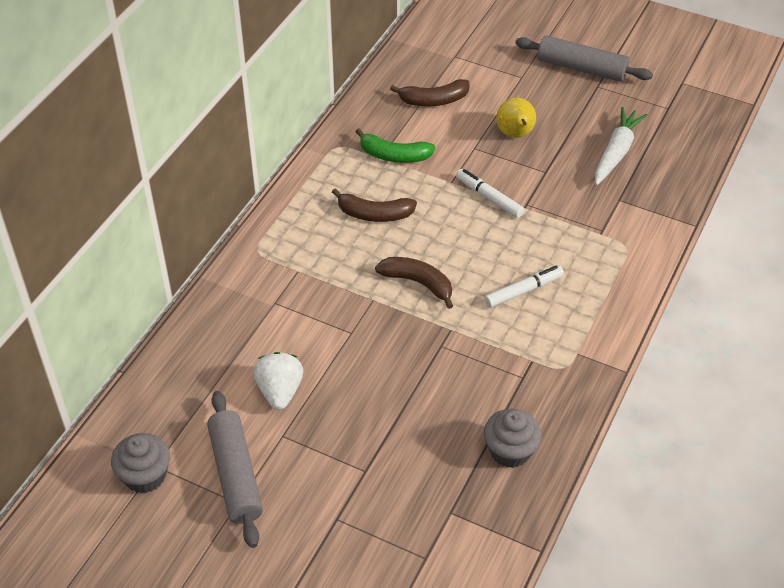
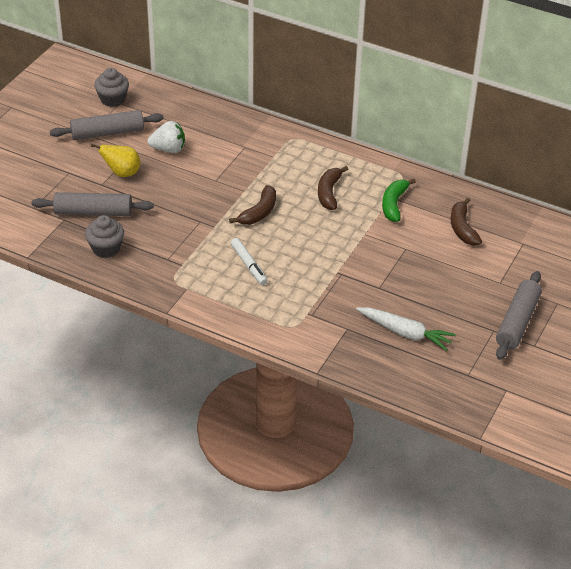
camera: 90 degrees right, 5 degrees down
white marker [456,169,524,218] -> none
yellow pear [496,98,536,138] -> yellow pear moved to [91,144,140,177]
none -> grey rolling pin [32,192,154,216]

